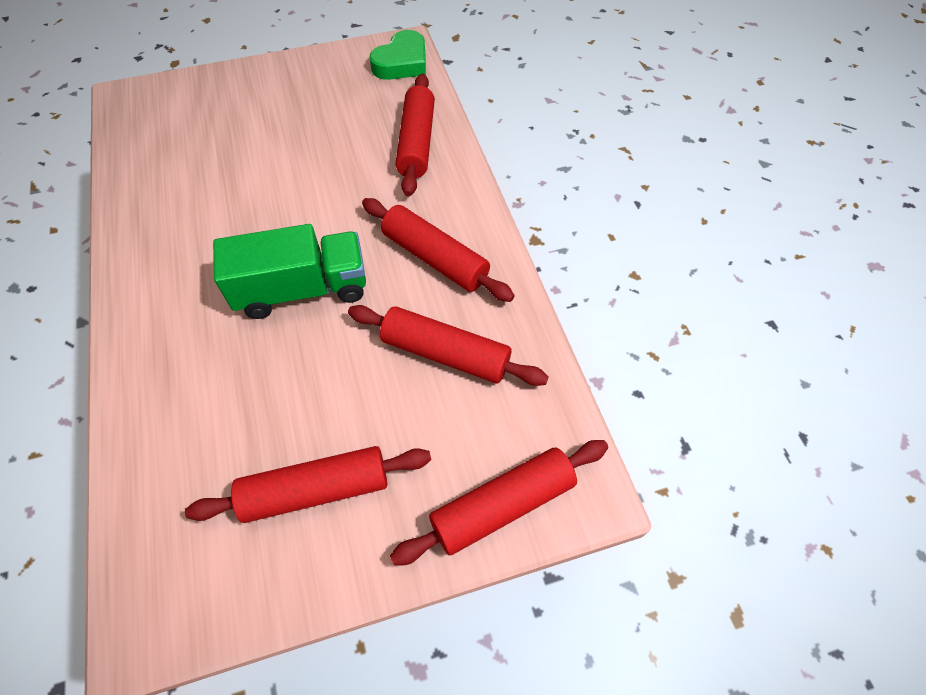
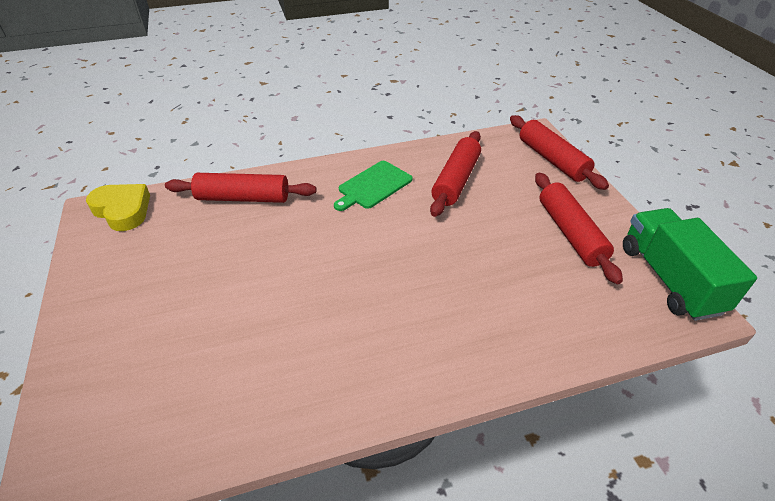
camera: 90 degrees left, 15 degrees down
green truck [213,224,366,319] -> green truck moved to [623,208,757,321]
red rolling pin [362,198,515,302] -> green cutting board [334,161,413,211]
green heart [369,30,426,80] -> yellow heart [86,184,150,231]

